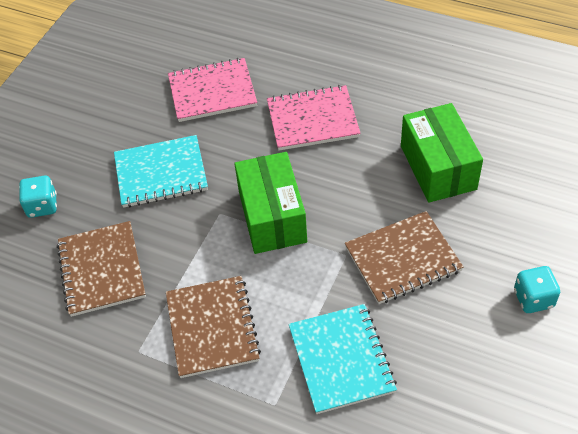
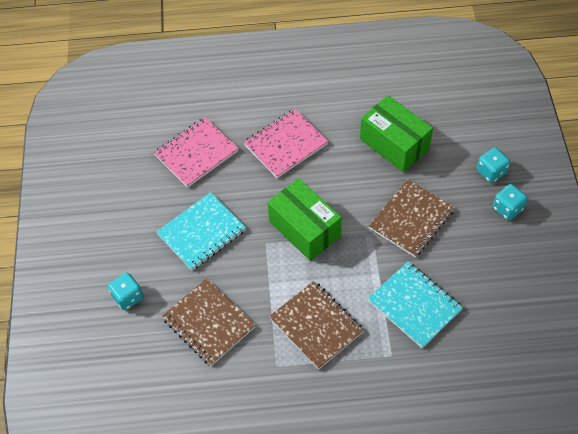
camera: 30 degrees left, 5 degrees up
none -> turquoise dice [477,147,510,183]

